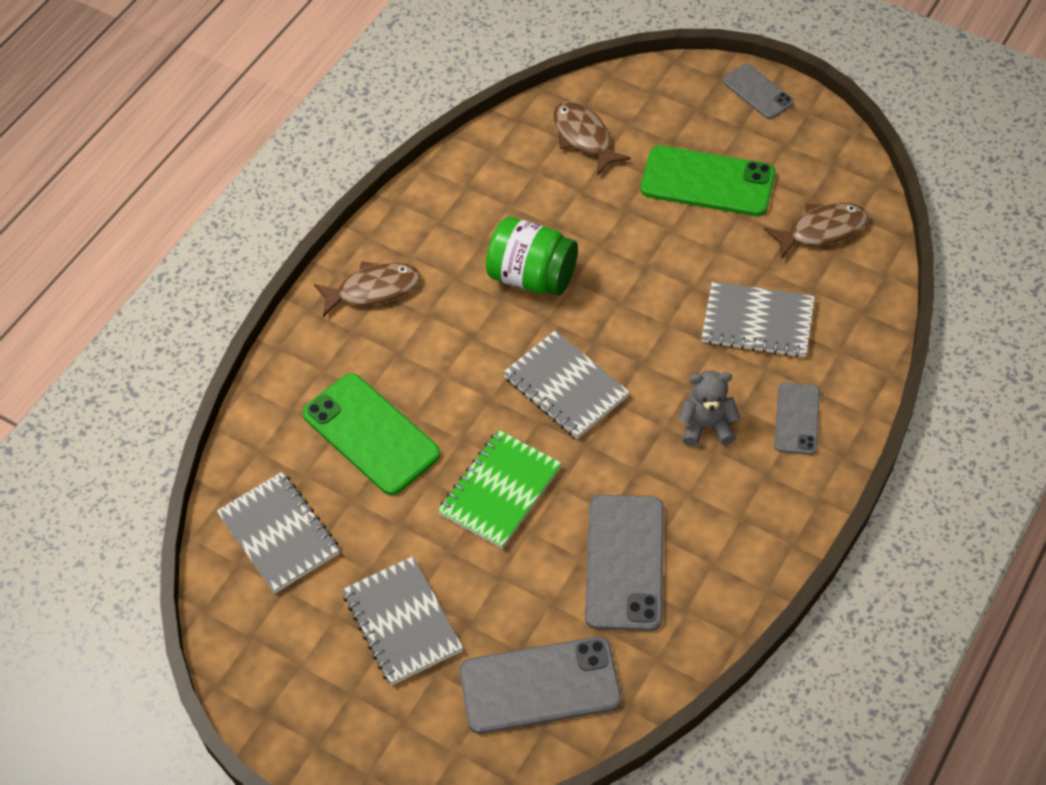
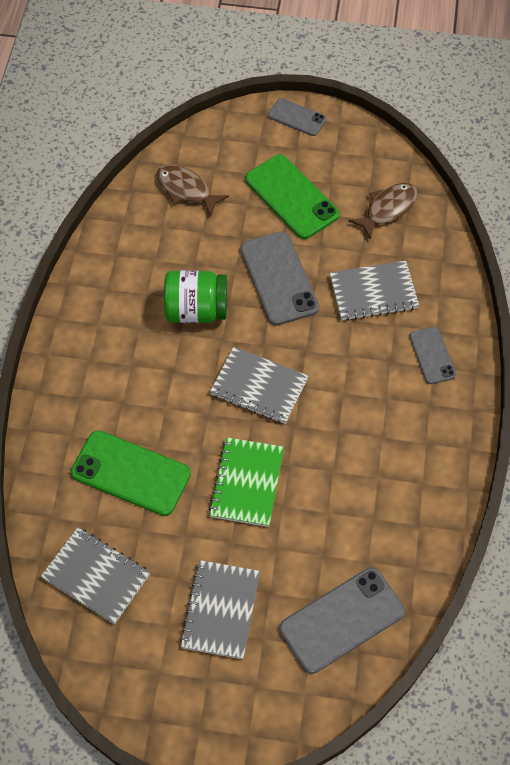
camera: 25 degrees left, 5 degrees up
brown fish [314,261,420,317] -> none
grey notebook [342,556,463,685] -> grey notebook turned 60 degrees clockwise [180,560,260,659]
grey phone [585,494,664,631] -> grey phone moved to [240,232,319,326]
green phone [641,145,775,216] -> green phone turned 60 degrees clockwise [245,154,340,239]
grey teddy bear [678,371,740,447] -> none

